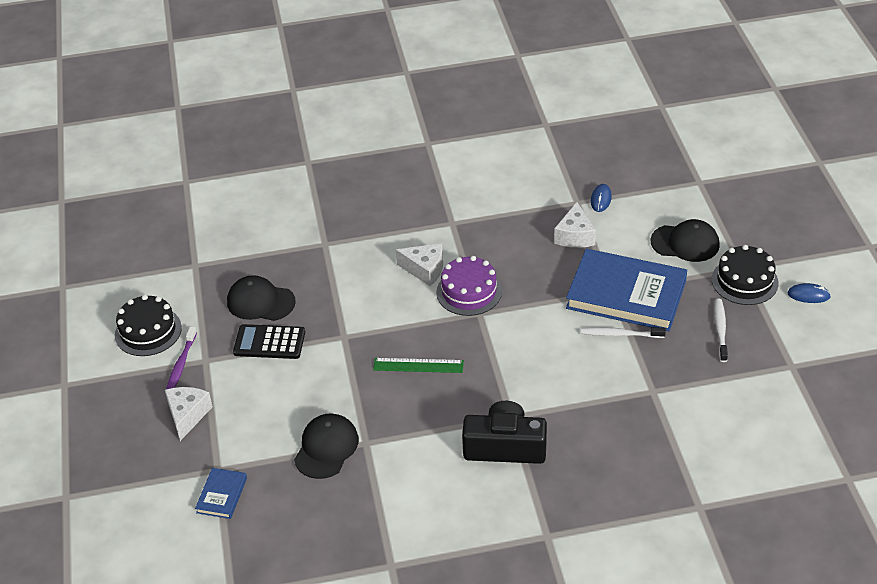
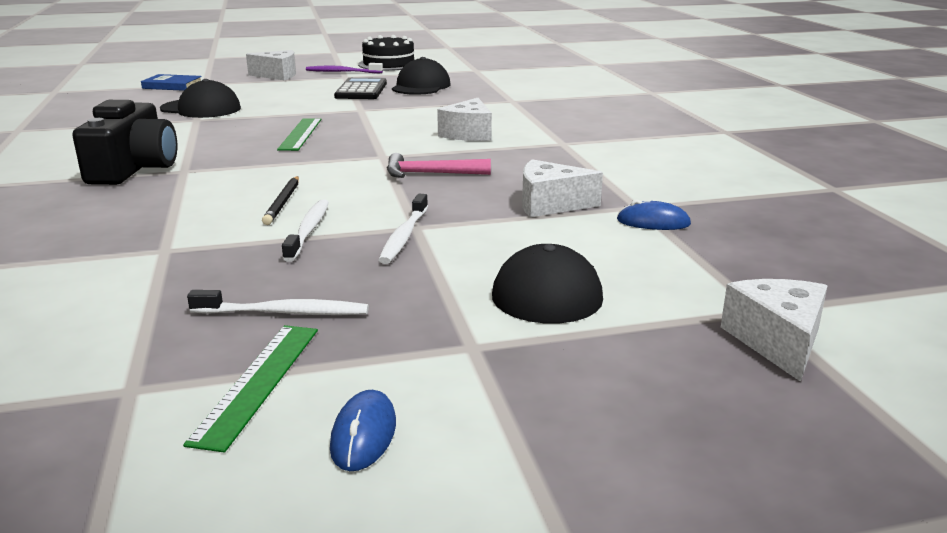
camera: 85 degrees right, 20 degrees down
purple cake [436,256,502,316] -> none
blue book [566,249,687,331] -> white toothbrush [378,194,428,264]
black cake [712,245,779,305] -> none
none -> green ruler [183,325,318,453]
none -> black pencil [262,176,299,225]
none -> pink hammer [387,153,491,178]
none -> white cheese [721,279,827,382]

